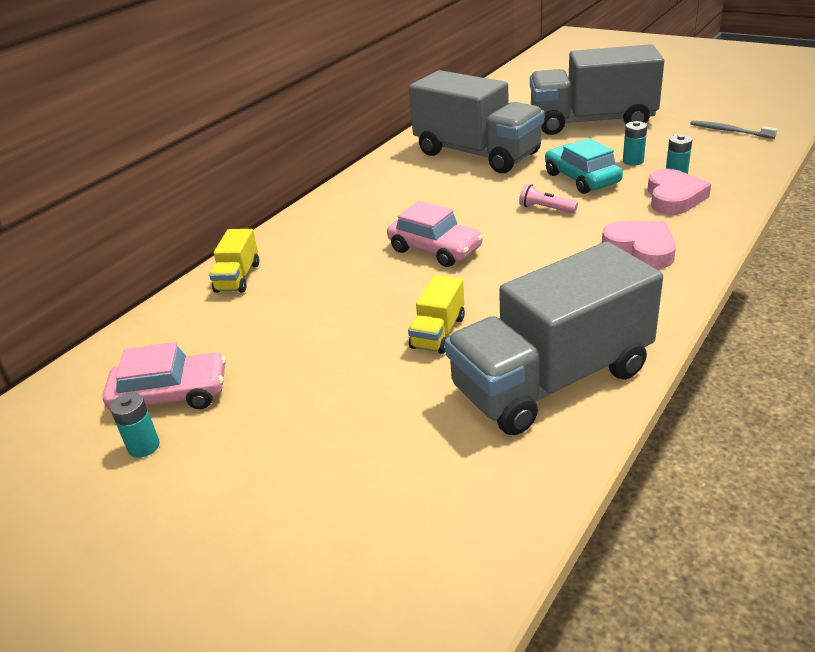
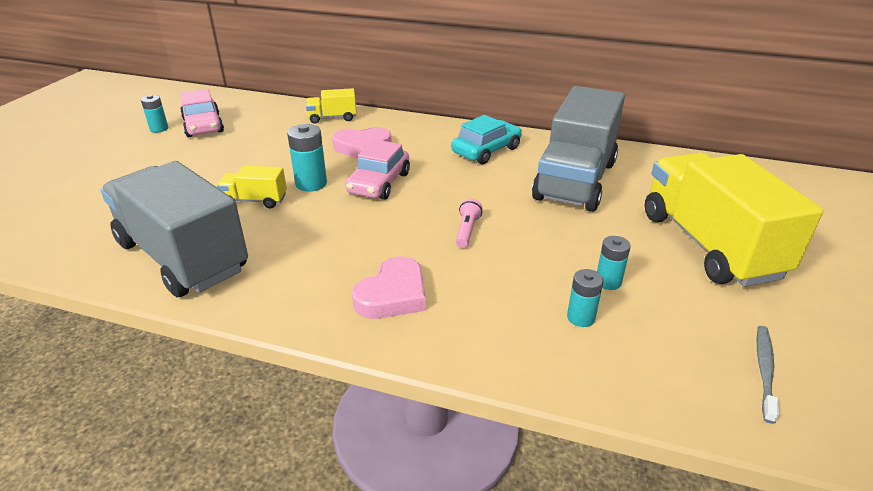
camera: 70 degrees right, 0 degrees up
grey truck [530,44,664,135] -> yellow truck [645,152,823,287]
turquoise car [545,138,623,194] -> turquoise car moved to [451,115,522,164]
pink heart [647,169,711,215] -> pink heart moved to [332,127,392,159]
none -> turquoise battery [287,124,327,192]

